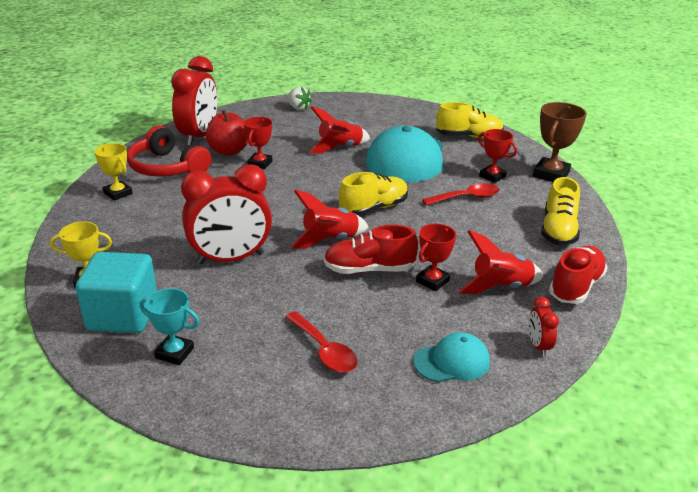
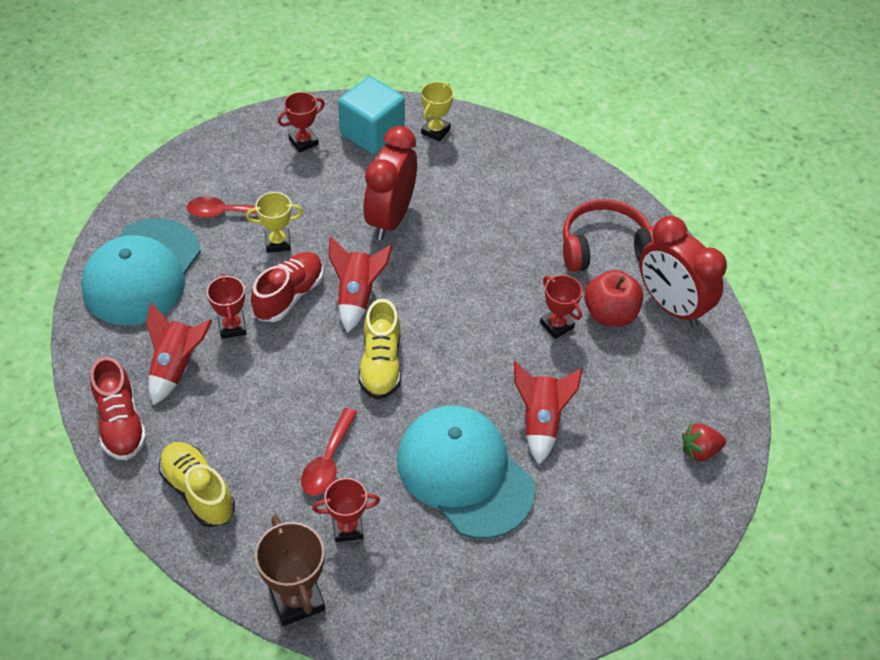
camera: 125 degrees right, 20 degrees up
yellow trophy [94,143,133,201] -> yellow trophy moved to [246,192,303,253]
turquoise trophy [139,288,199,365] -> red trophy [278,92,325,152]
white strawberry [286,87,312,110] -> red strawberry [682,423,726,462]
turquoise cap [414,332,490,382] -> turquoise cap [81,218,201,325], size x2.03
yellow shoe [436,102,504,138] -> none
red clock [529,297,559,357] -> none

